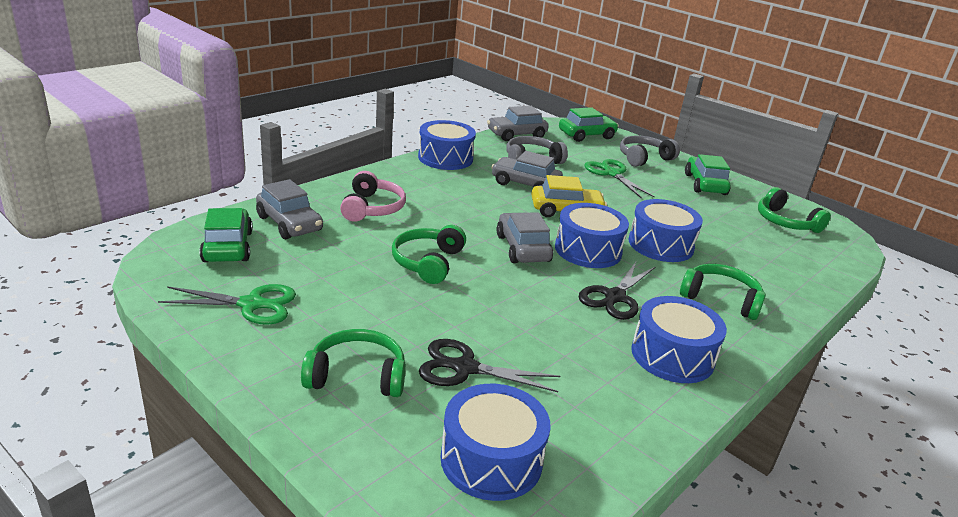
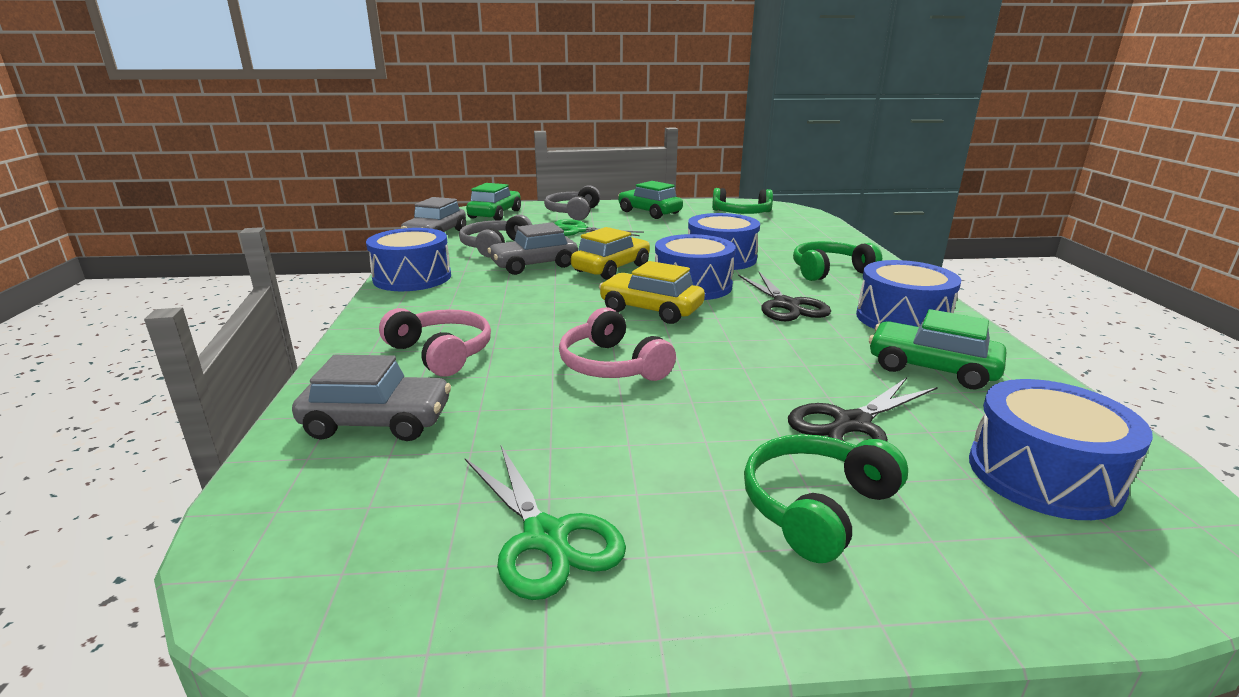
camera: 45 degrees left, 5 degrees down
green scissors [158,284,296,325] -> green scissors turned 105 degrees clockwise [465,445,626,600]
green car [199,208,253,262] -> green car moved to [869,309,1006,390]
green headphones [392,225,466,284] -> pink headphones [559,307,676,381]
grey car [497,212,553,263] -> yellow car [599,261,705,324]

